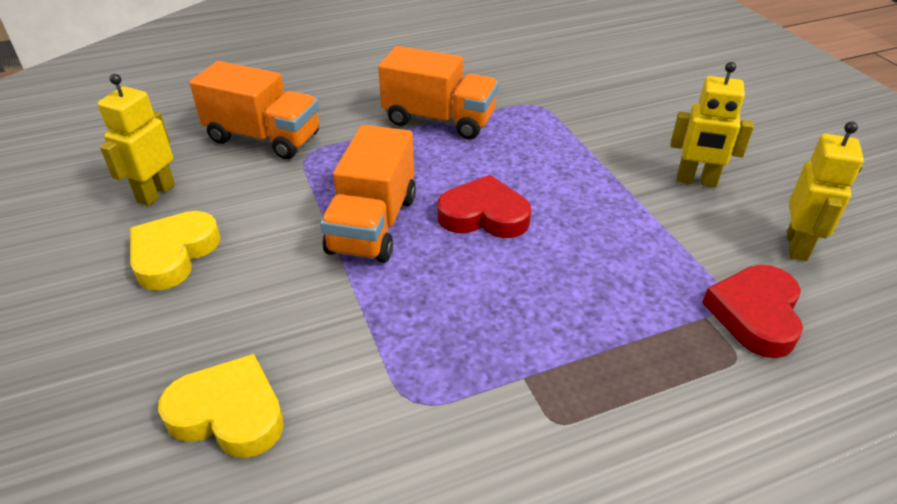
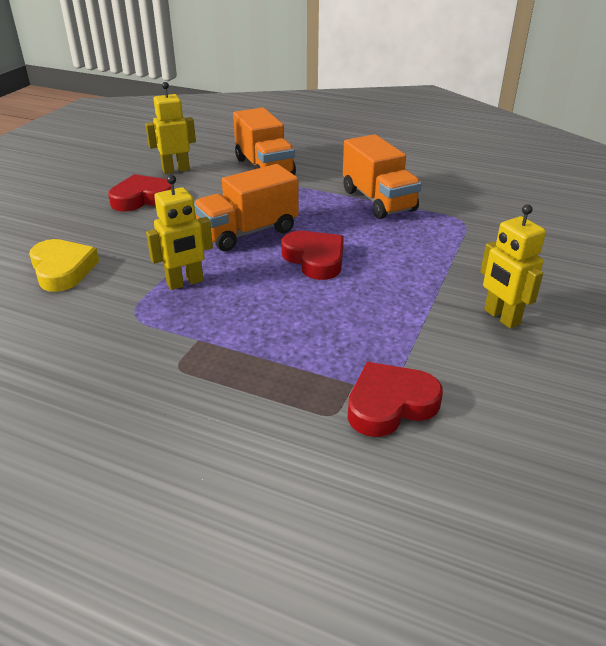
camera: 45 degrees right, 5 degrees down
yellow heart [130,211,220,291] -> red heart [108,174,171,211]
yellow robot [787,122,864,261] -> yellow robot moved to [146,175,213,290]

